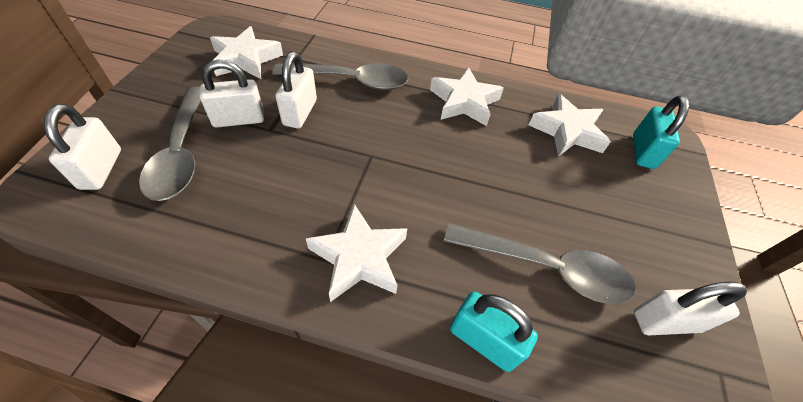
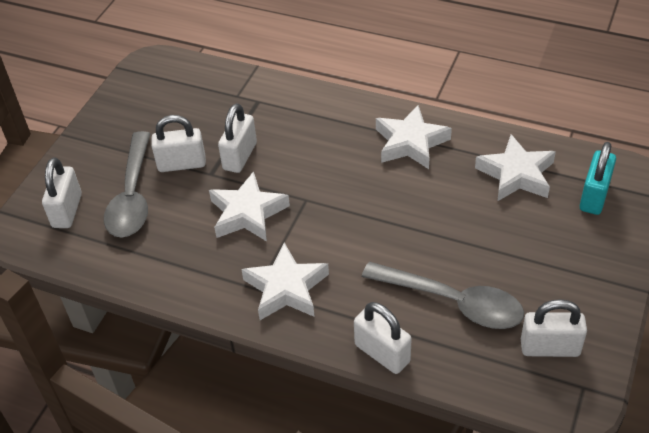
camera: 15 degrees right, 5 degrees down
white star [210,26,283,79] -> white star moved to [209,171,290,241]
grey spoon [272,63,409,90] -> none
turquoise padlock [450,291,538,372] -> white padlock [354,302,411,374]

